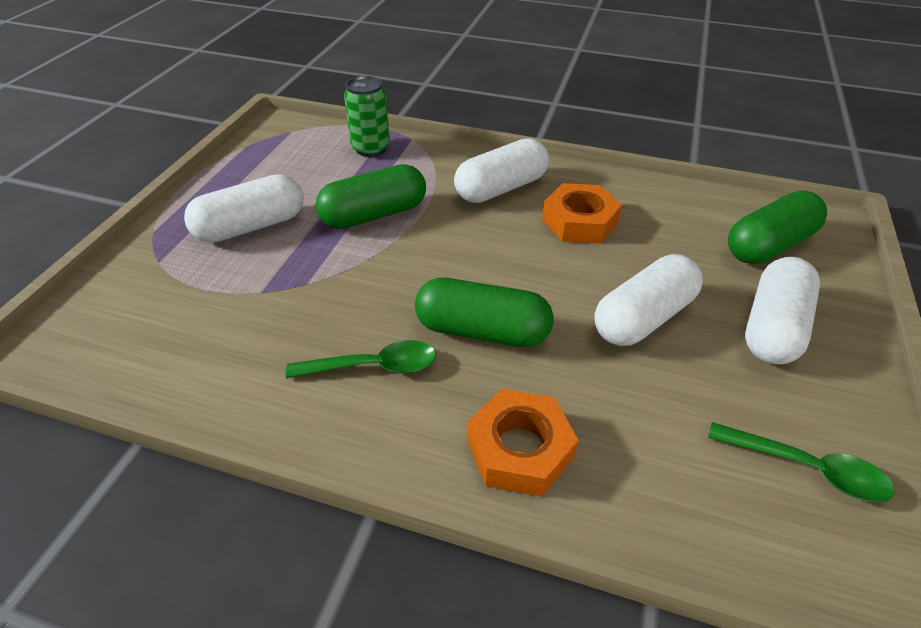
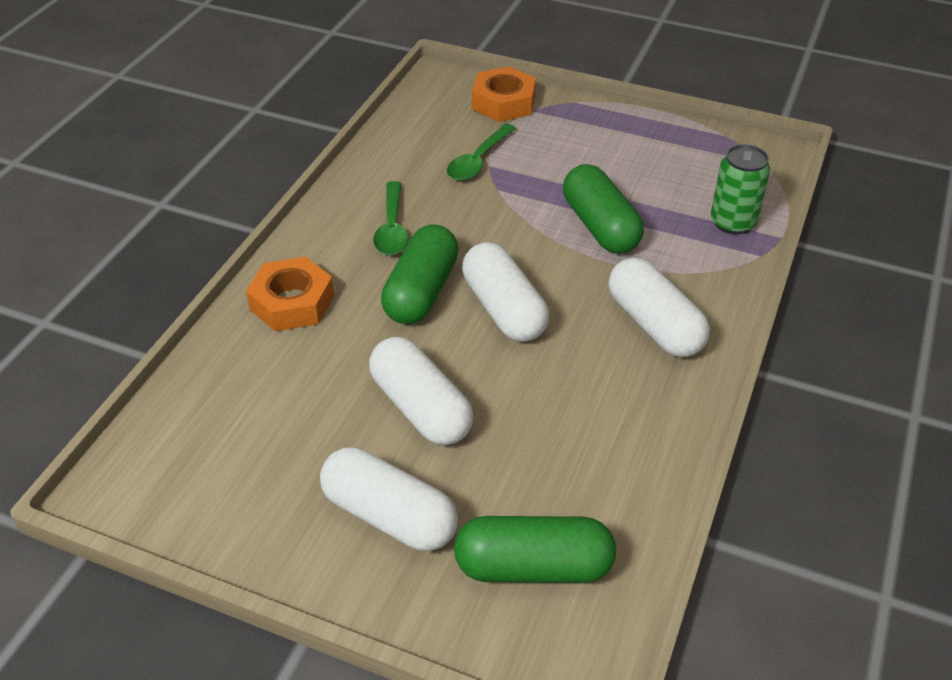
camera: 95 degrees right, 0 degrees up
white capsule [184,174,304,243] -> white capsule moved to [462,242,549,342]
orange nut [542,183,622,244] -> orange nut moved to [472,66,536,122]
green spoon [708,422,895,502] -> green spoon moved to [447,124,516,181]
green capsule [728,191,827,264] -> green capsule turned 60 degrees counterclockwise [454,516,616,583]

